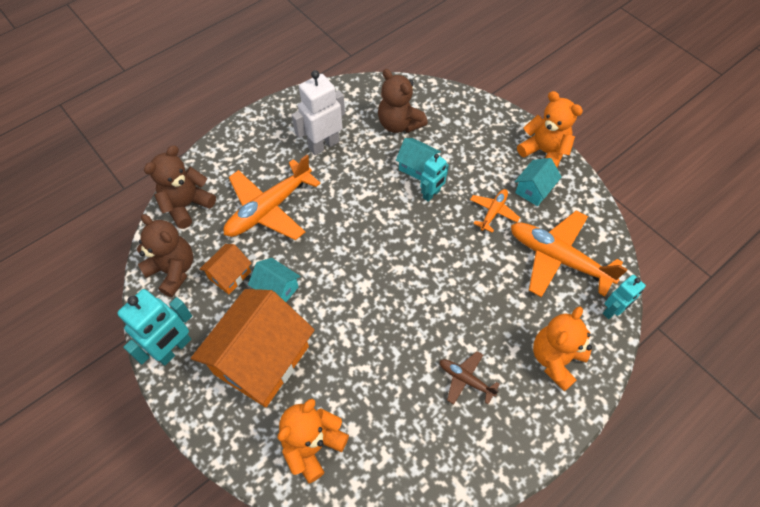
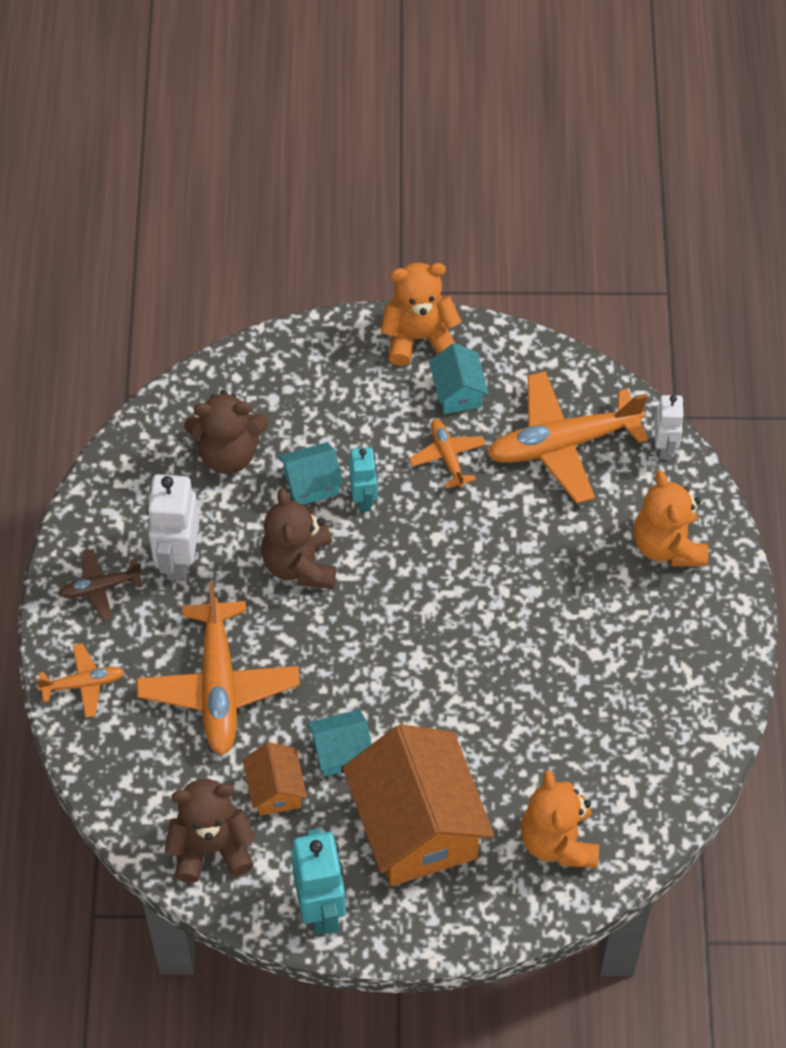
camera: 50 degrees left, 0 degrees up
brown teddy bear [144,145,216,229] -> brown teddy bear moved to [261,488,336,589]
brown plane [440,351,500,404] -> brown plane moved to [59,549,143,620]
turquoise robot [603,275,646,319] -> white robot [654,395,684,460]
none -> orange plane [36,643,124,718]

